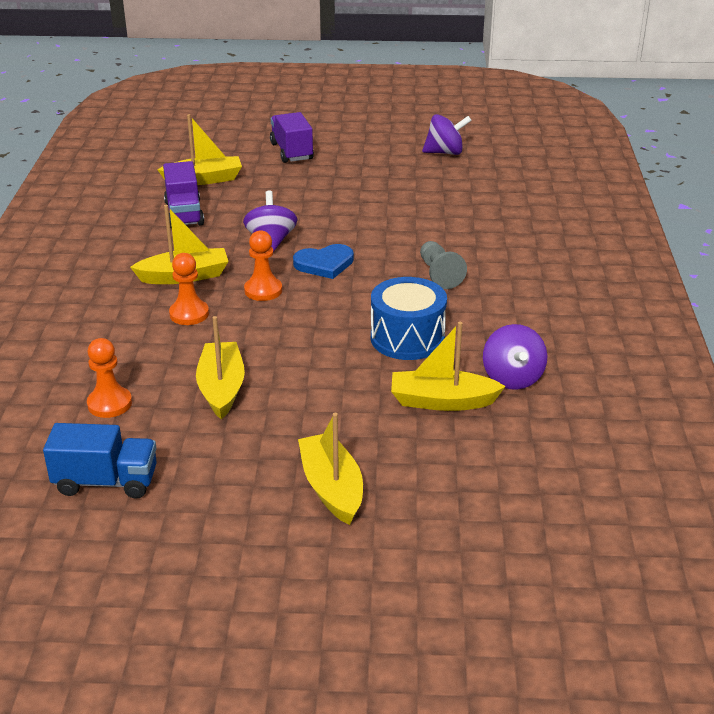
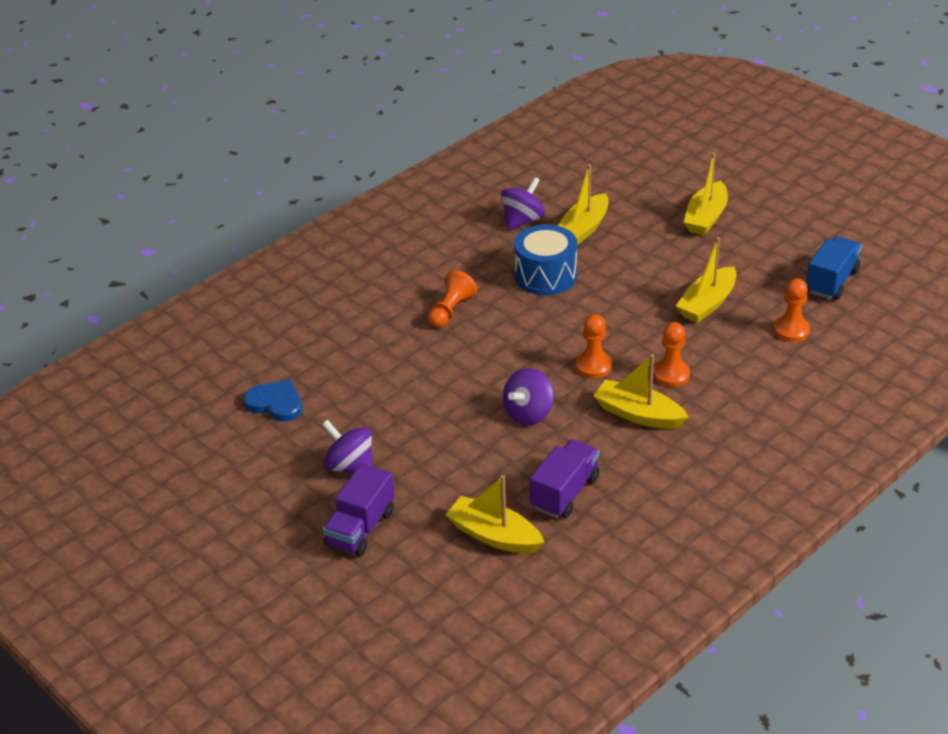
camera: 135 degrees left, 5 degrees up
blue truck [43,423,157,499] -> blue truck turned 75 degrees clockwise [806,236,862,300]
blue heart [293,244,354,279] -> blue heart moved to [244,379,302,422]
yellow boat [391,322,506,411] -> yellow boat turned 75 degrees clockwise [558,164,609,245]
grey pawn [420,241,467,289] -> orange pawn [428,270,477,328]
purple spinning top [422,114,472,155] -> purple spinning top moved to [322,420,373,474]

